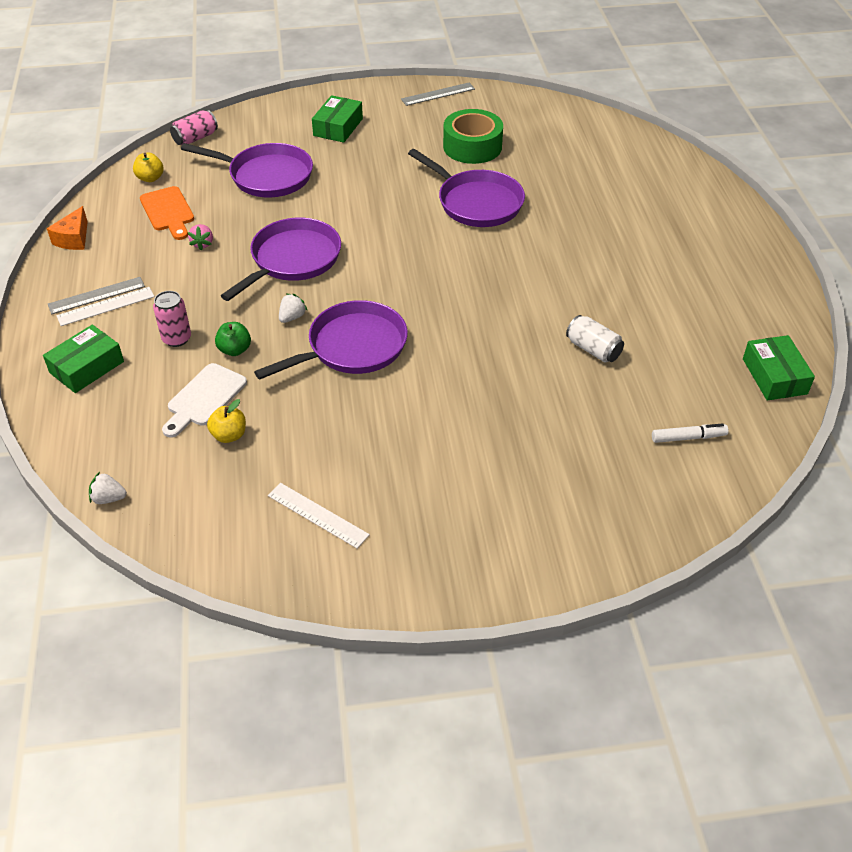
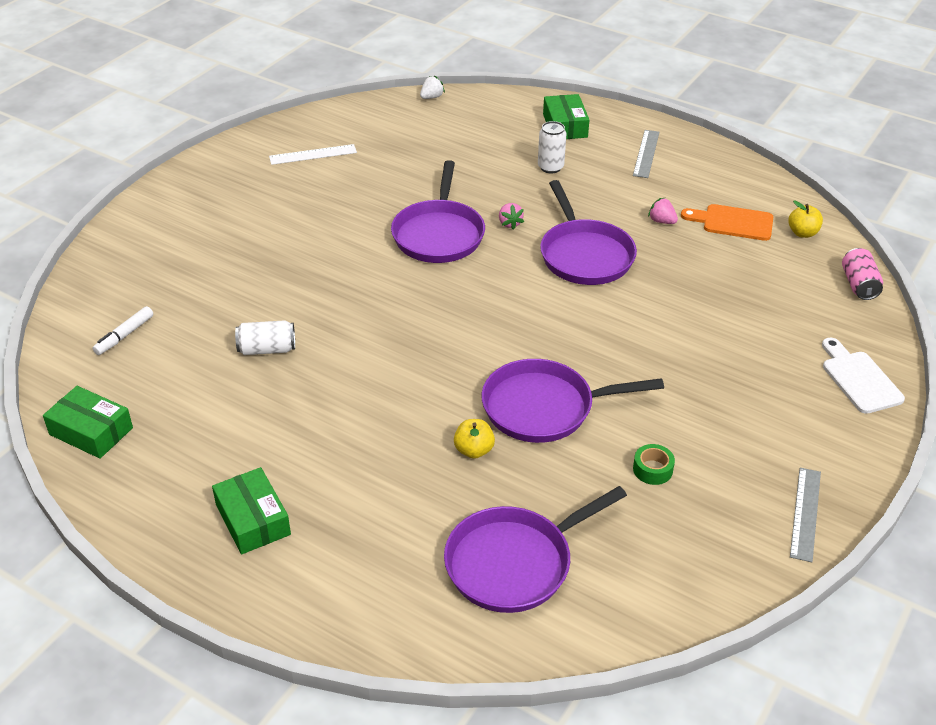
camera: 130 degrees right, 5 degrees down
orange cheese [47,206,88,250] -> none
white ruler [56,287,155,326] -> none
pink can [153,291,191,347] -> white can [538,121,567,173]
white cutting board [162,363,247,438] -> white cutting board moved to [822,338,905,414]
purple pan [181,143,313,197] -> purple pan moved to [444,486,627,613]
yellow apple [207,399,246,443] -> yellow apple moved to [454,419,495,459]
green apple [215,322,251,356] -> none
white strawberry [279,294,308,323] -> pink strawberry [499,203,524,230]
green box [312,95,363,143] -> green box moved to [212,467,291,554]
green tape [443,109,503,164] -> green tape [633,444,675,485], size x0.46

